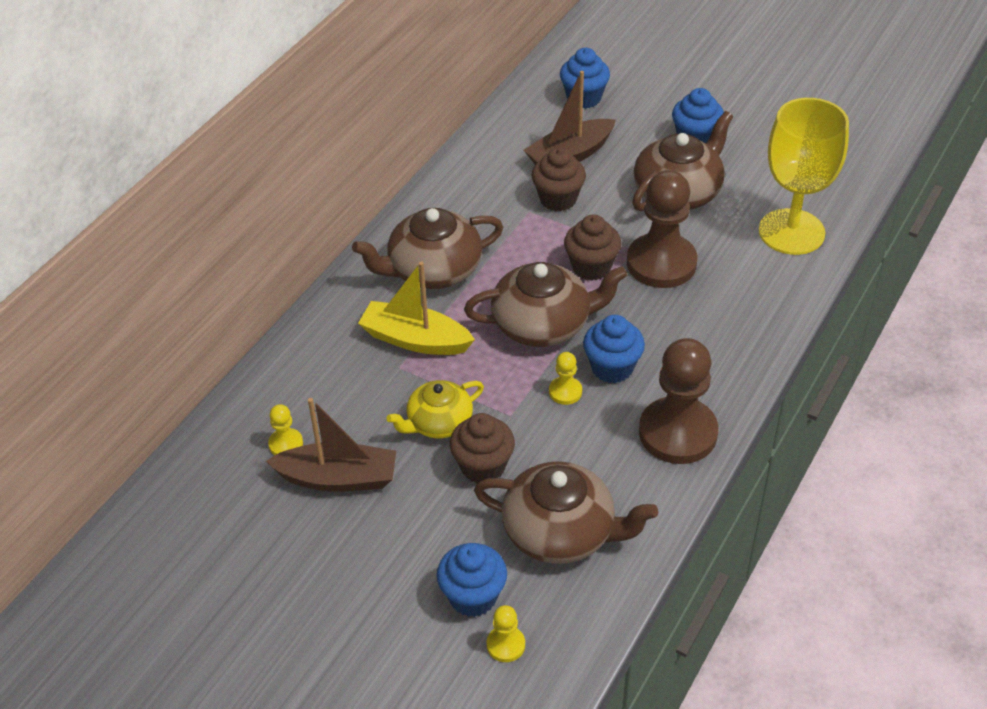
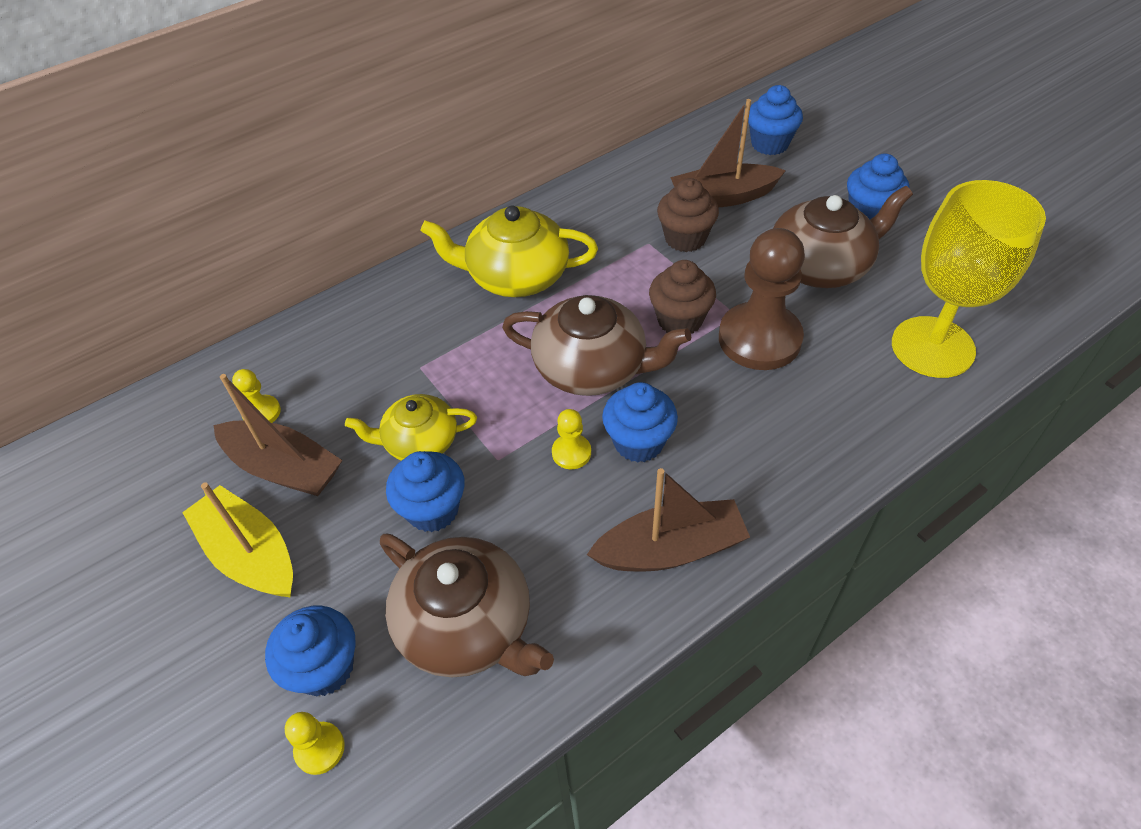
camera: 25 degrees right, 5 degrees up
brown teapot [352,208,503,289] -> yellow teapot [420,206,598,297]
yellow boat [358,262,475,355] -> yellow boat moved to [182,482,293,597]
brown cupcake [450,413,515,483] -> blue cupcake [386,451,465,532]
brown pawn [639,338,718,464] -> brown boat [587,468,750,571]

